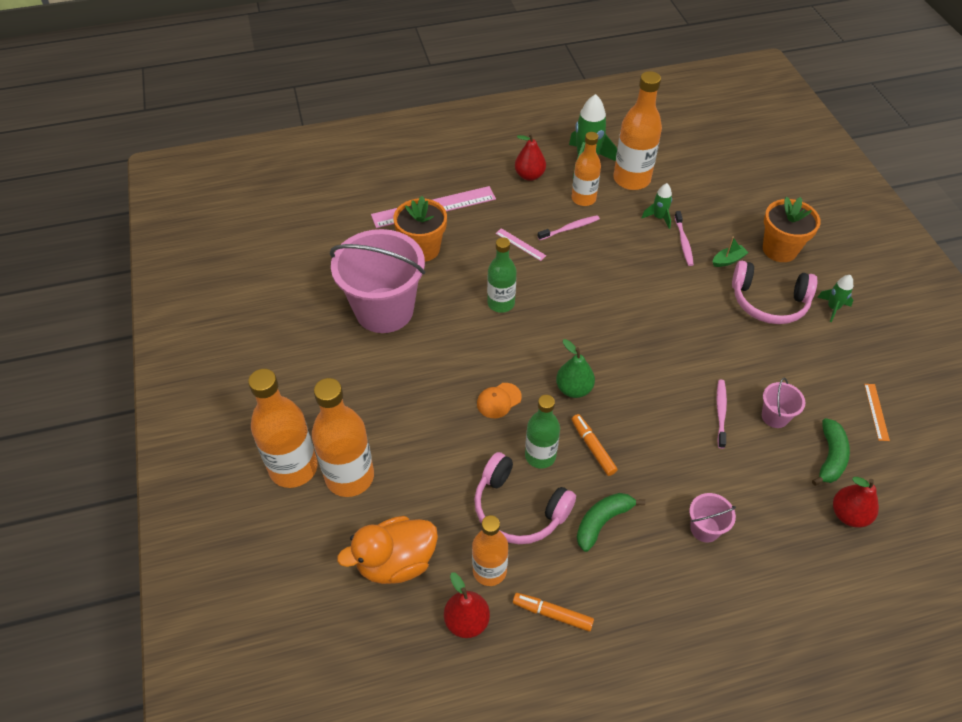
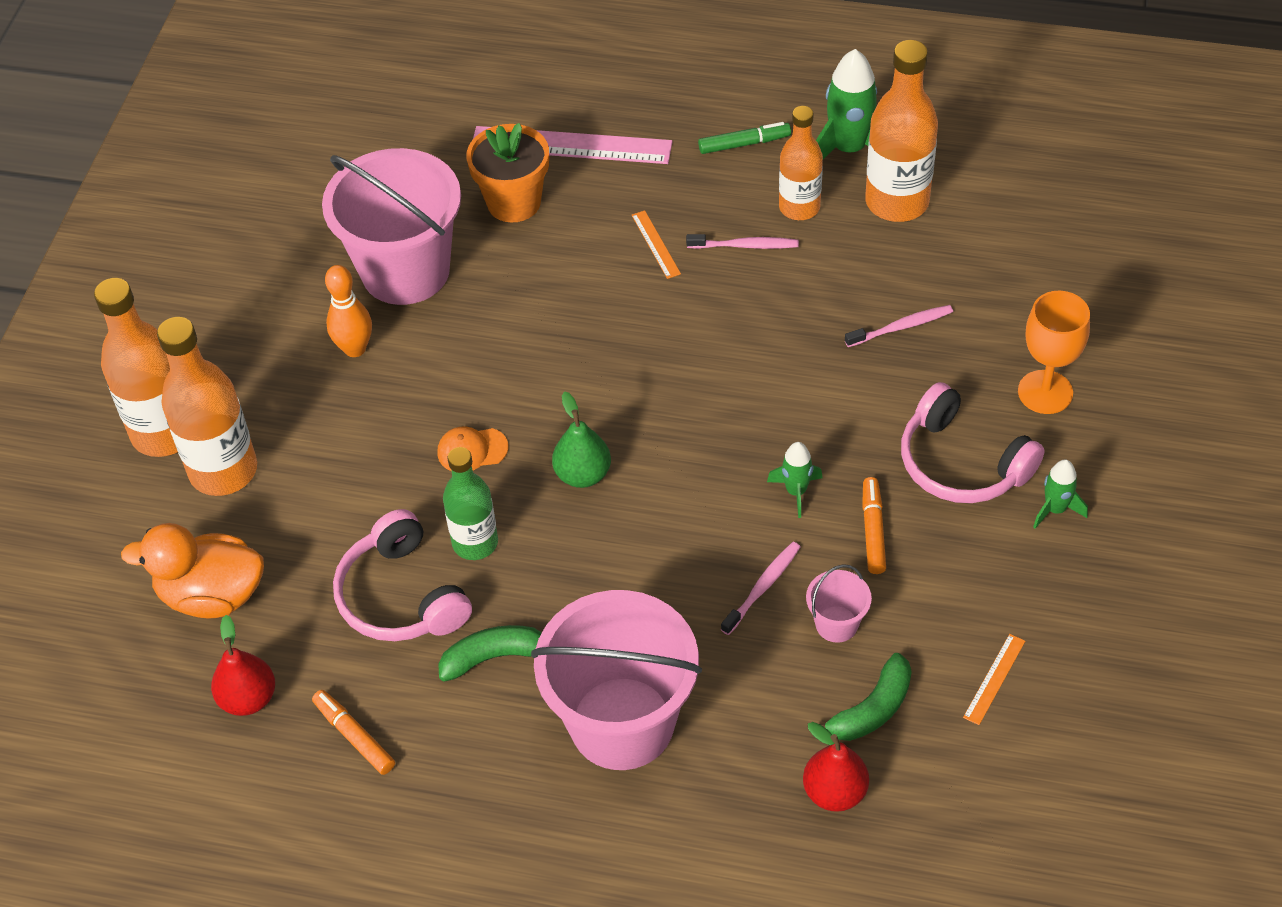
camera: 30 degrees right, 0 degrees up
orange bottle [472,515,508,586] -> none
green bottle [487,237,517,313] -> none
pink ruler [496,228,546,261] -> orange ruler [631,210,681,279]
red pear [515,133,546,181] -> green marker [698,122,791,154]
orange marker [572,414,617,476] -> orange marker moved to [862,477,886,574]
green rocket [641,183,672,229] -> green rocket moved to [767,442,823,518]
pink toothbrush [674,211,694,266] -> pink toothbrush turned 135 degrees counterclockwise [845,305,953,347]
pink bucket [690,493,736,543] -> pink bucket [531,590,702,770], size x2.39
green boat [713,237,749,267] -> none
orange flower pot [763,197,821,262] -> orange goblet [1018,291,1090,414]
none -> orange bowling pin [325,265,372,357]

